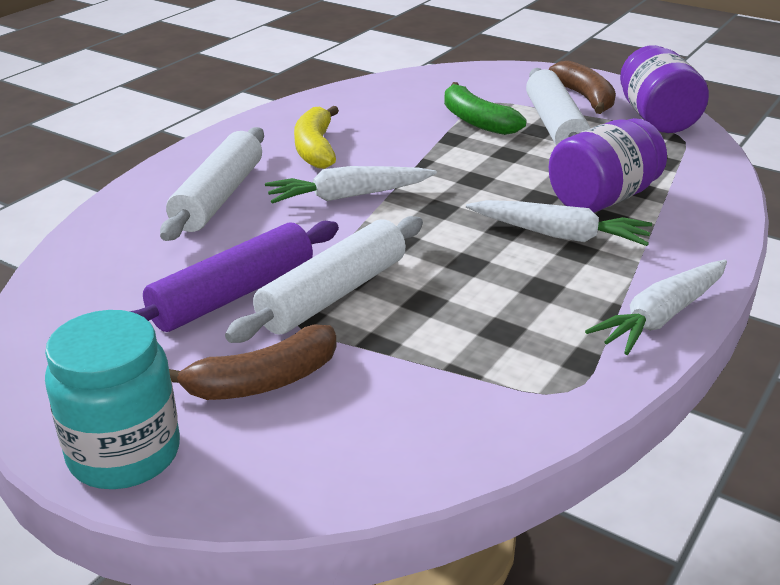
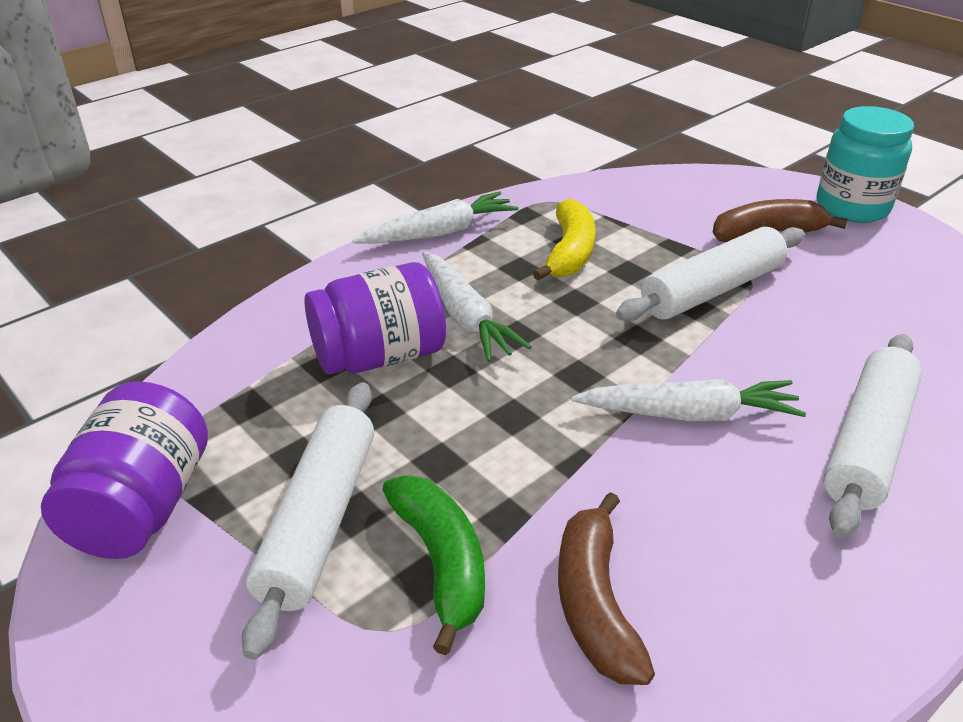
camera: 165 degrees left, 5 degrees up
purple rolling pin [129,221,339,332] -> none
yellow banana [294,106,339,169] -> yellow banana moved to [533,199,595,281]
white carrot [466,200,652,246] -> white carrot turned 150 degrees counterclockwise [422,251,532,362]
brown banana [549,61,616,114] -> brown banana moved to [558,492,655,685]

